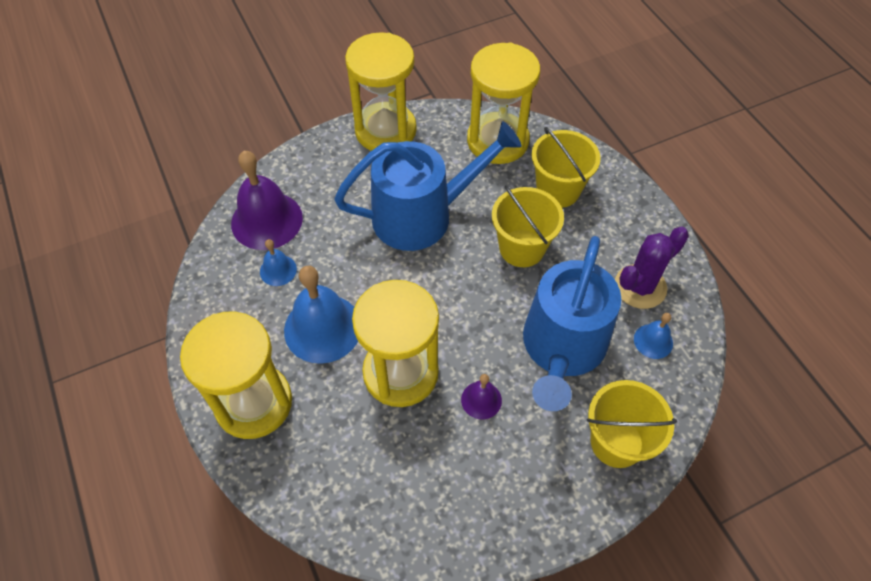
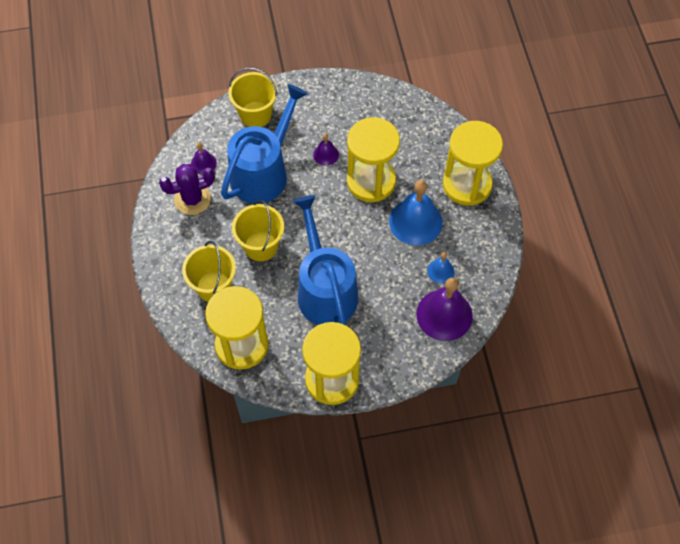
camera: 165 degrees left, 5 degrees up
blue watering can [334,121,522,251] -> blue watering can turned 75 degrees clockwise [293,195,358,326]
blue bell [634,313,673,359] -> purple bell [191,142,217,175]

